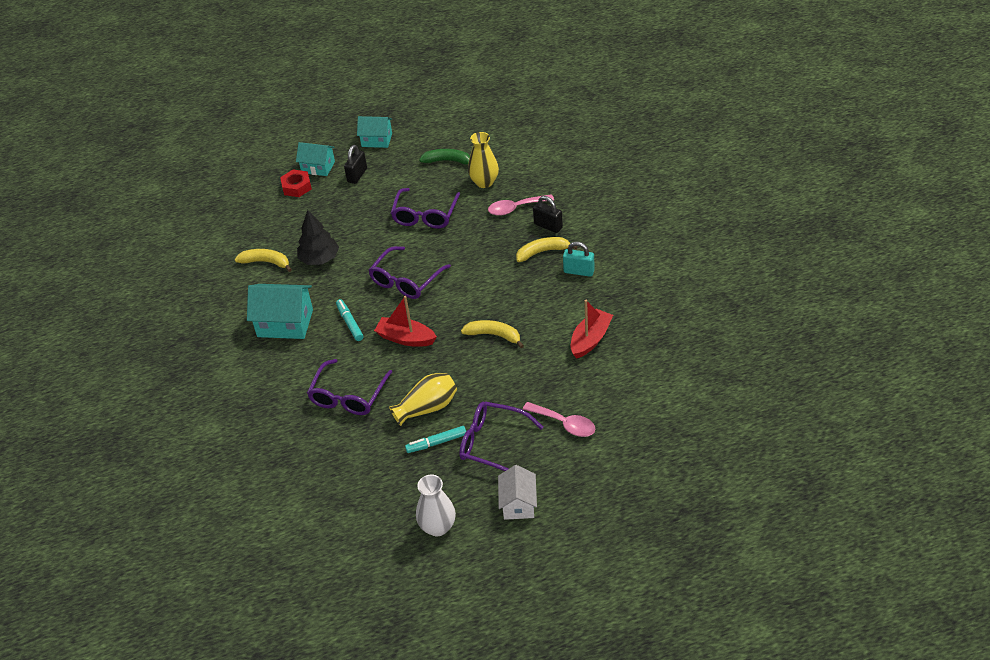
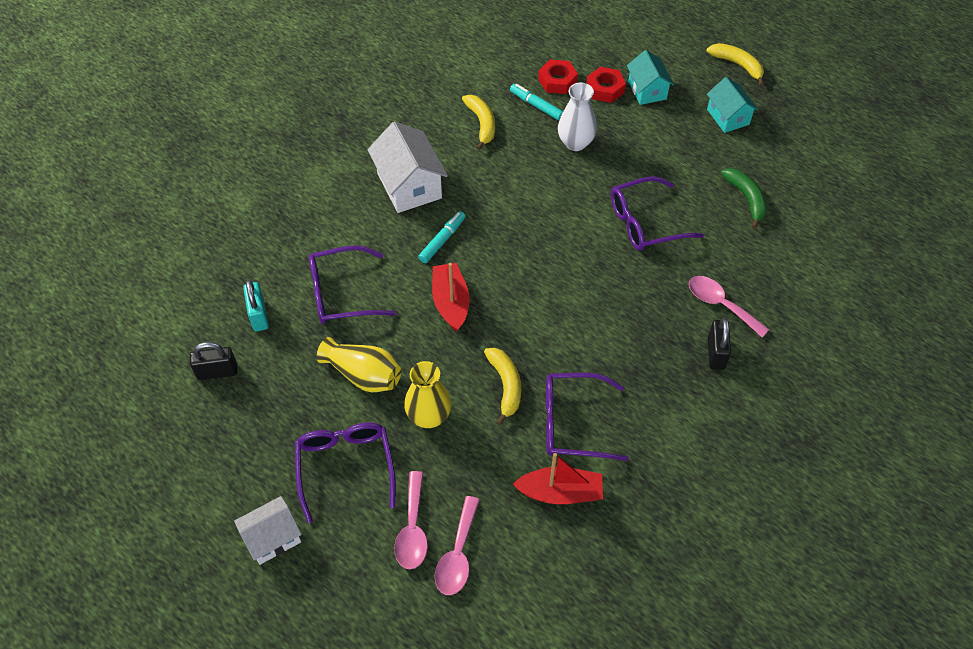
camera: 55 degrees right, 10 degrees up
turquoise house [247,284,313,339] -> white house [368,121,448,213]
black tree [297,210,339,265] -> none
black padlock [344,145,367,184] -> black padlock moved to [190,342,237,380]
purple glasses [368,246,451,299] -> purple glasses moved to [546,373,628,461]
turquoise marker [405,426,466,453] -> turquoise marker moved to [510,84,563,120]
white vase [416,475,456,536] -> white vase moved to [558,83,597,151]
yellow vase [468,132,499,188] -> yellow vase moved to [404,361,451,428]
yellow banana [516,237,578,262] -> yellow banana moved to [707,43,764,86]
turquoise padlock [563,242,595,277] -> turquoise padlock moved to [243,280,269,332]
none -> pink spoon [435,496,480,595]
none -> red nut [538,59,578,94]

